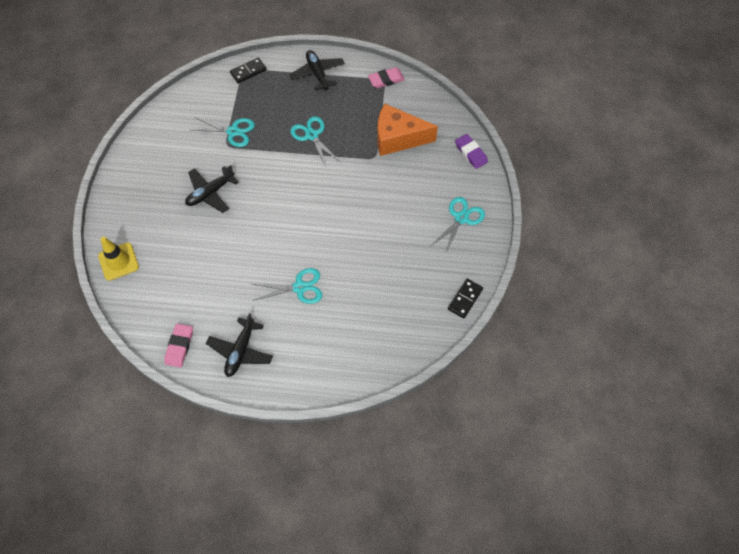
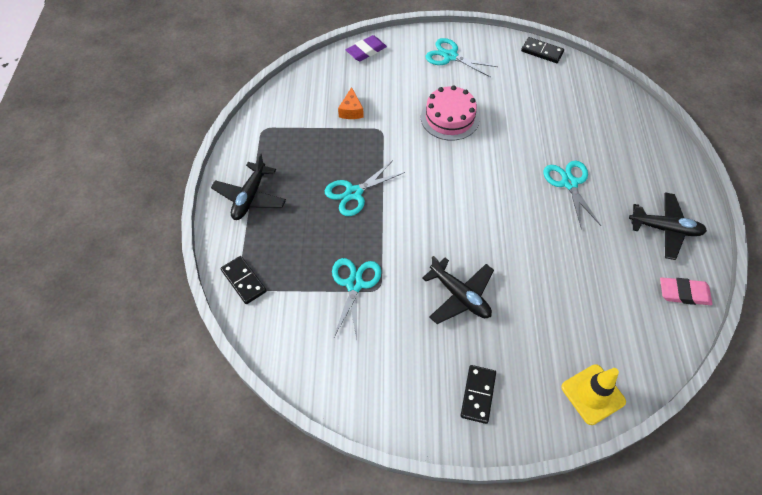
camera: 95 degrees left, 5 degrees down
black plane [289,50,345,91] -> black plane turned 45 degrees counterclockwise [211,153,286,220]
pink eraser [368,67,405,88] -> none
orange cheese [377,104,438,156] -> orange cheese [338,87,364,119], size x0.45
none -> pink cake [421,85,479,141]
none -> black domino [460,365,496,424]

